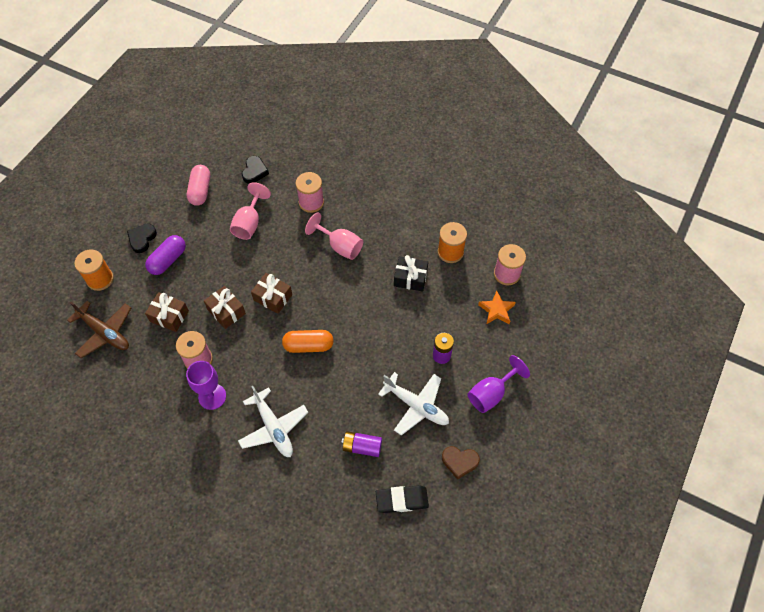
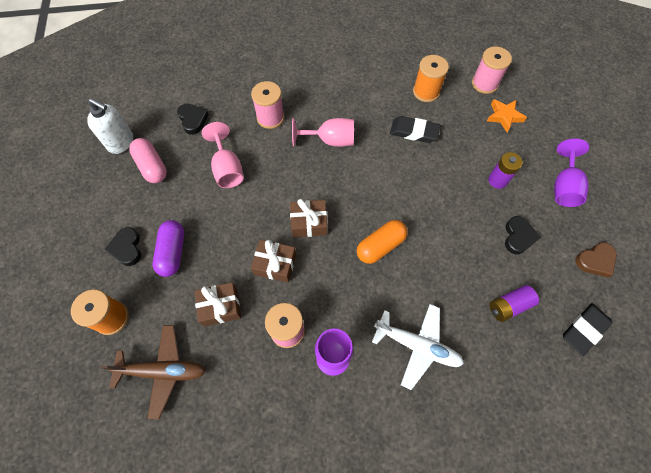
camera: 35 degrees left, 5 degrees up
white plane [378,372,449,435] -> black heart [505,216,541,254]
black gift [394,255,428,291] -> black eraser [390,116,440,143]
none -> white soap dispenser [87,98,133,154]

